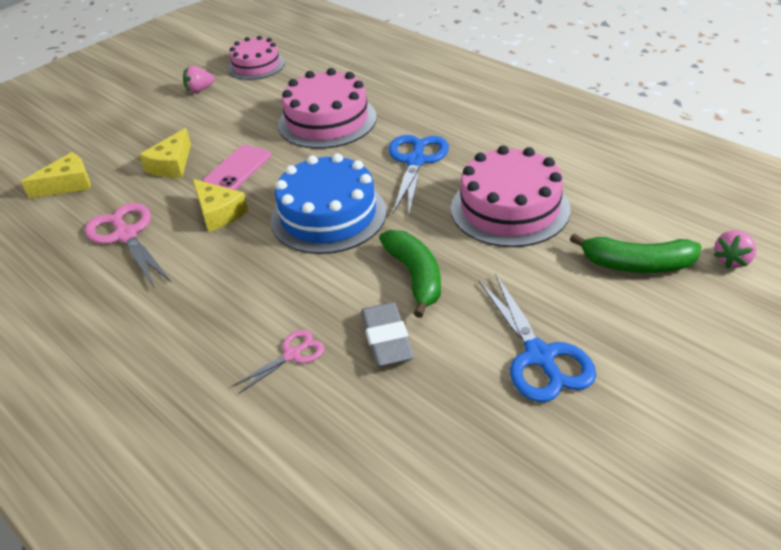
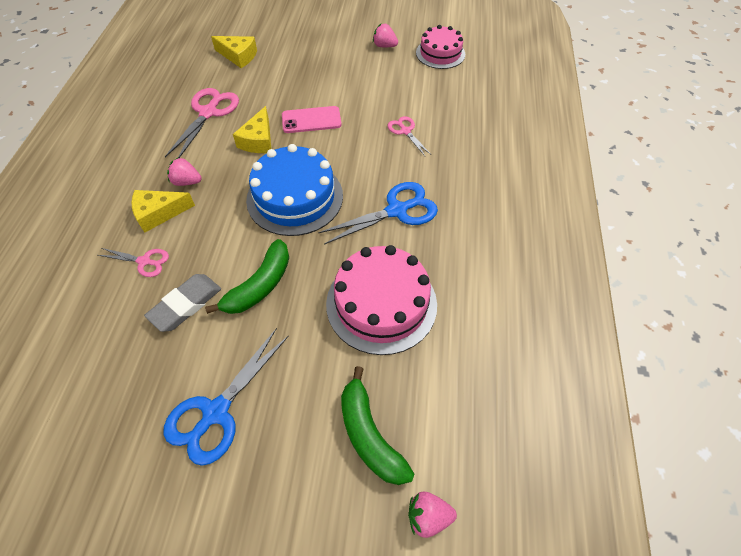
camera: 50 degrees right, 15 degrees up
yellow cheese [139,128,191,178] -> yellow cheese moved to [131,190,195,233]
pink cake [278,68,377,149] -> pink scissors [388,116,431,157]
none -> pink strawberry [167,158,202,186]

